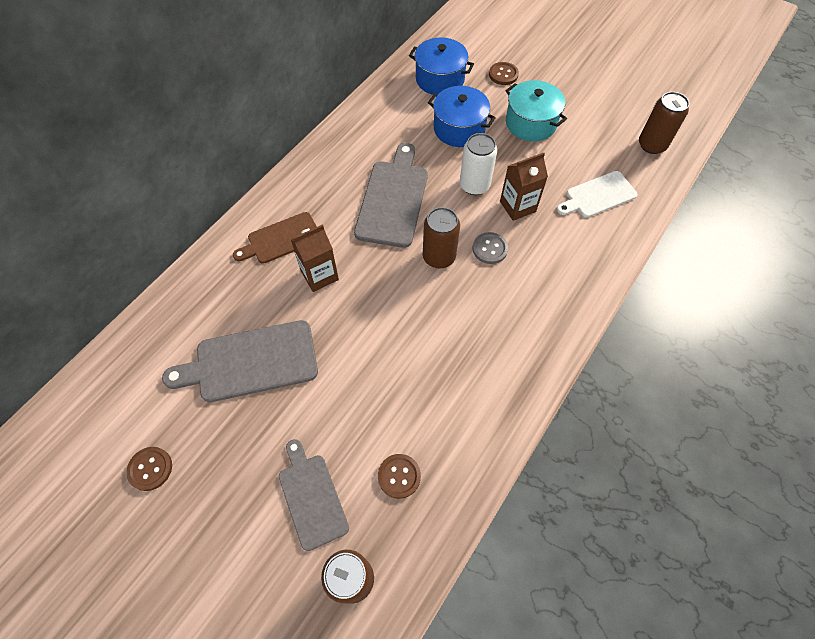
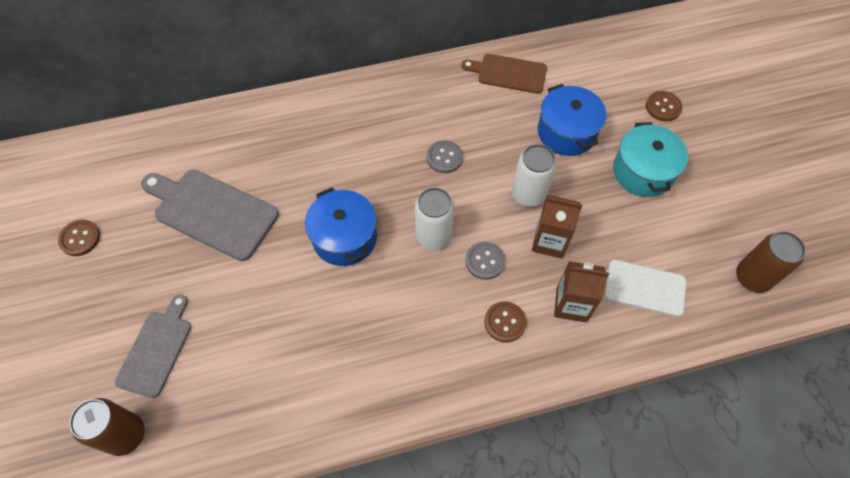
camera: 40 degrees right, 0 degrees up
brown cutting board [233,212,317,264] -> brown cutting board moved to [462,54,547,94]
brown carton [291,224,339,292] -> brown carton moved to [554,261,609,322]
grey cutting board [354,143,428,248] -> grey button [427,140,463,173]
brown button [378,454,421,499] -> brown button moved to [484,301,527,342]
blue pot [409,37,474,95] -> blue pot moved to [305,187,377,266]
brown can [423,207,460,269] -> white can [415,187,454,250]

